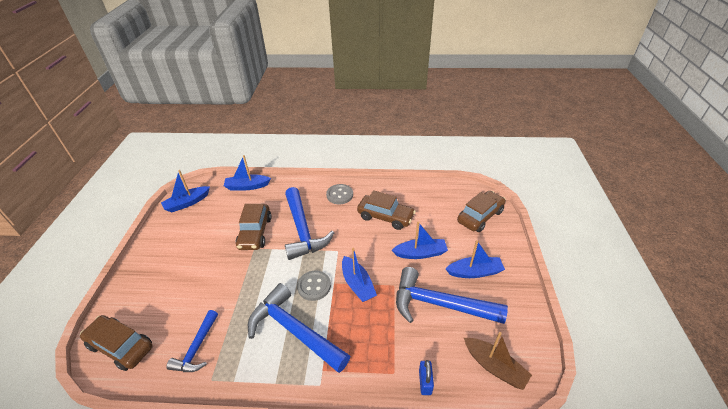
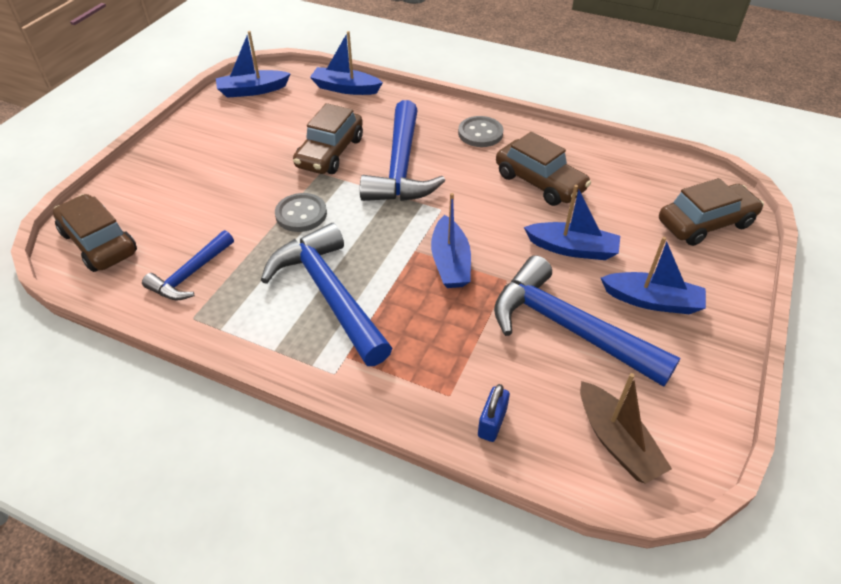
camera: 20 degrees right, 5 degrees up
grey button [297,270,331,301] -> grey button moved to [275,193,327,232]

